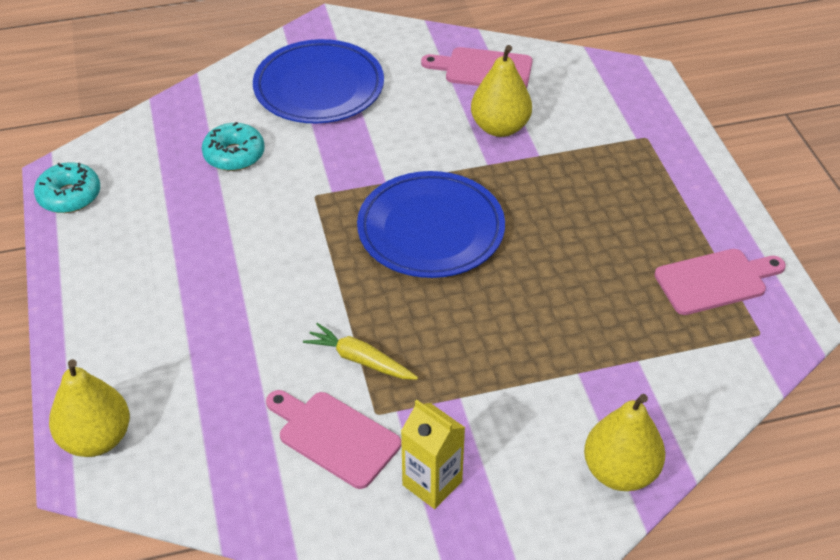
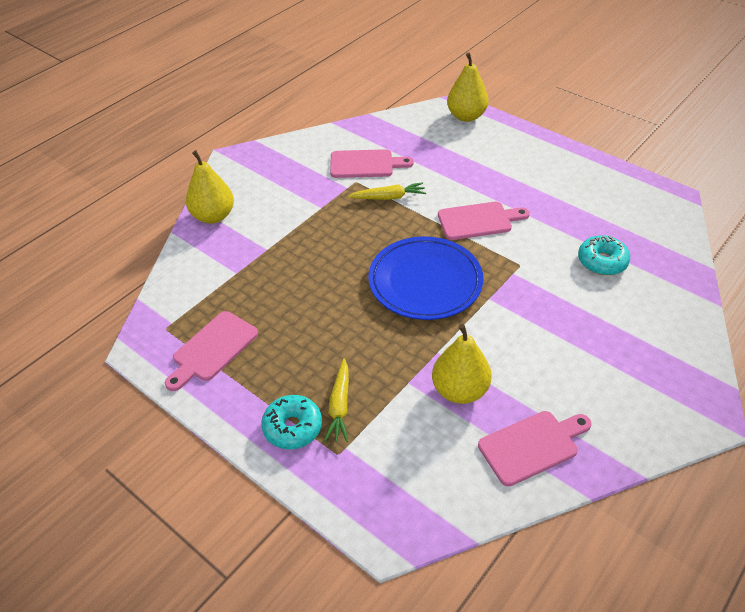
camera: 145 degrees right, 0 degrees up
turquoise donut [34,162,100,213] -> turquoise donut moved to [261,395,322,449]
blue plate [253,39,384,123] -> none
yellow carton [401,400,465,509] -> none
none -> yellow carrot [324,358,349,442]
none -> pink cutting board [438,202,530,240]

